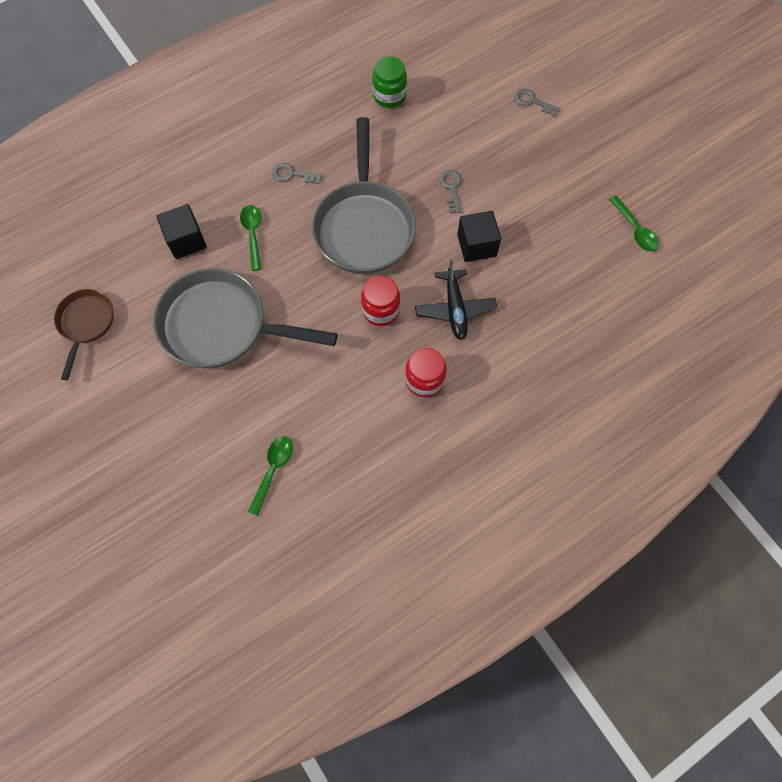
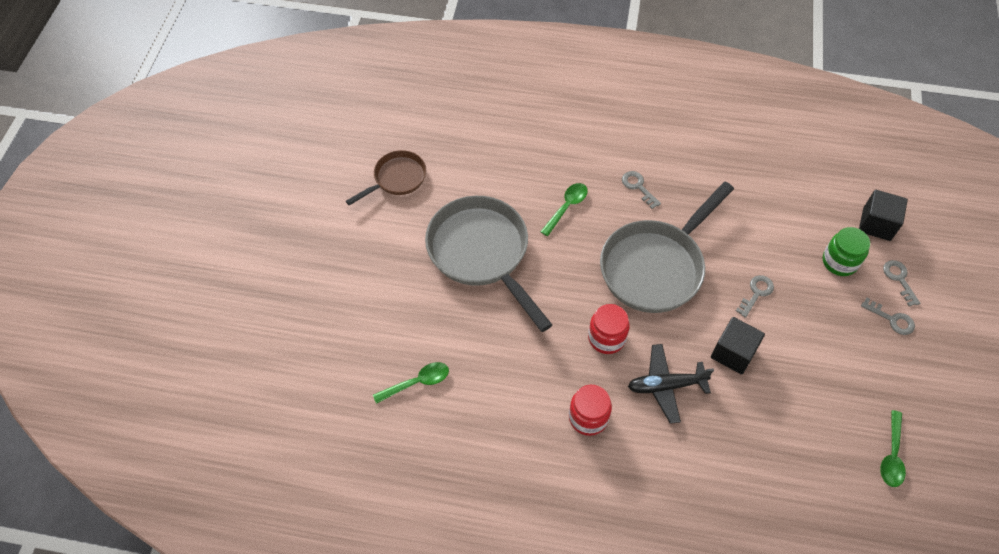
camera: 45 degrees right, 10 degrees down
black cube [156,204,207,259] -> black cube moved to [859,190,908,241]
green jar [372,56,407,108] -> green jar moved to [822,227,870,276]
black plane [415,259,497,340] -> black plane turned 45 degrees clockwise [628,344,714,424]
none -> grey key [861,297,915,335]

